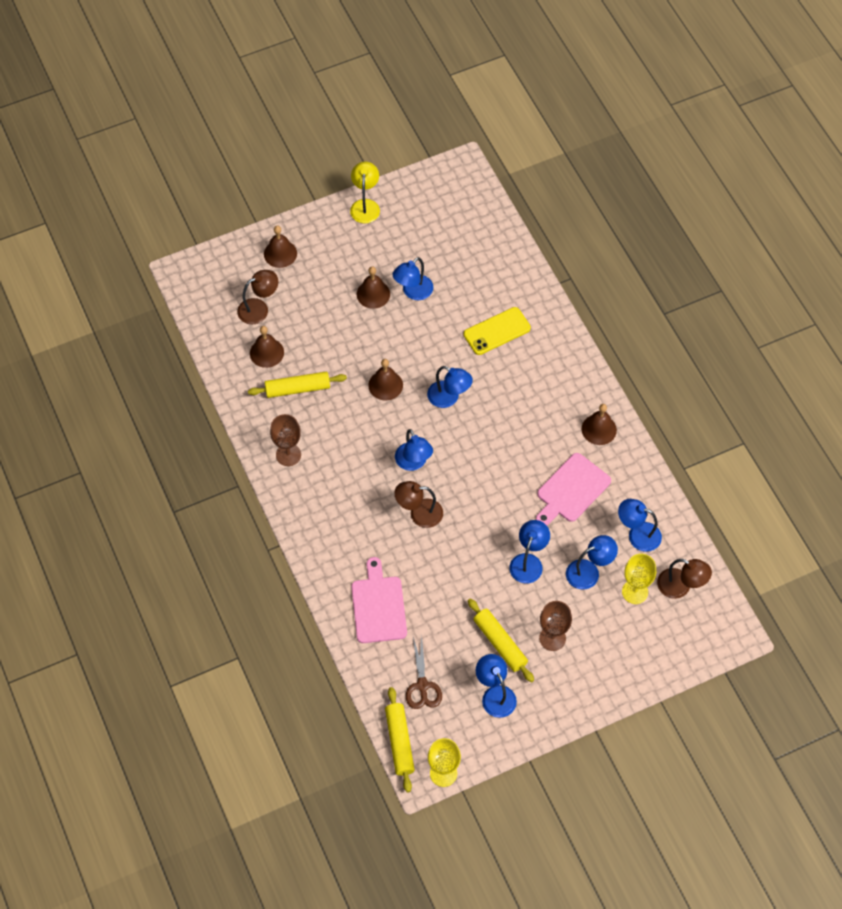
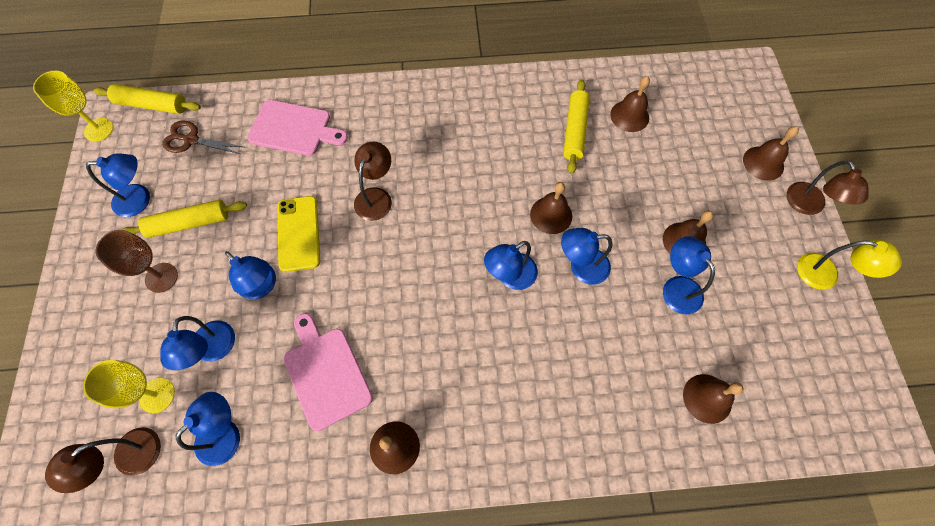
camera: 110 degrees right, 5 degrees up
brown lamp [237,270,278,324] -> brown lamp moved to [787,160,869,215]
brown goblet [270,414,301,466] -> none
blue lamp [395,429,433,471] -> blue lamp moved to [561,228,612,285]
yellow phone [464,307,531,355] -> yellow phone moved to [277,196,320,272]
none -> brown bell [683,374,744,424]

